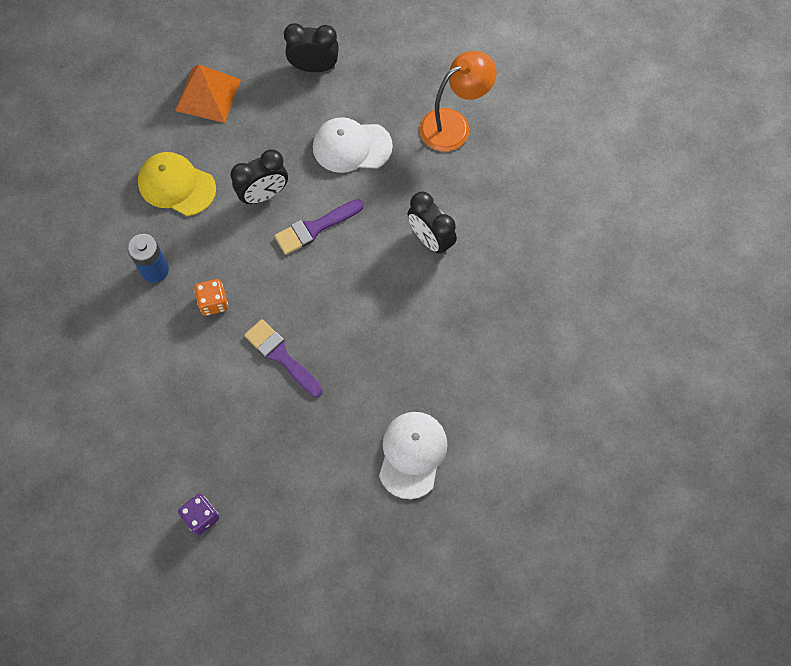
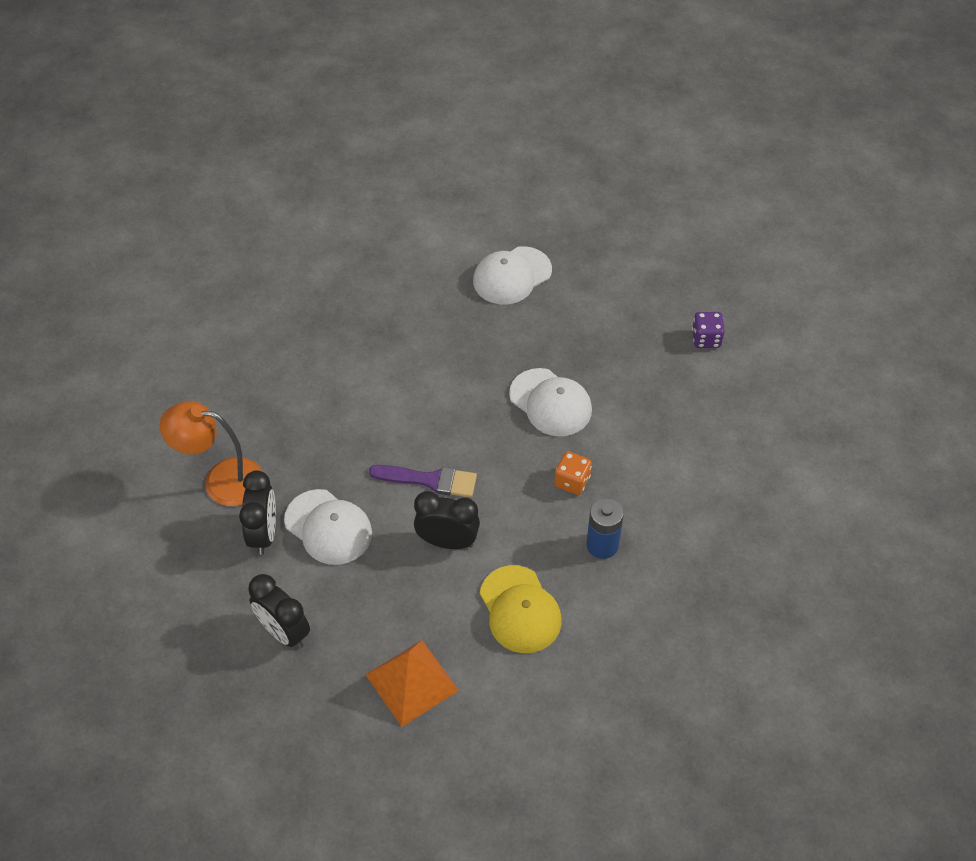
camera: 140 degrees left, 15 degrees down
purple brush [244,319,323,397] -> white cap [509,368,592,436]
black clock [407,191,457,255] -> black clock moved to [239,470,276,555]

